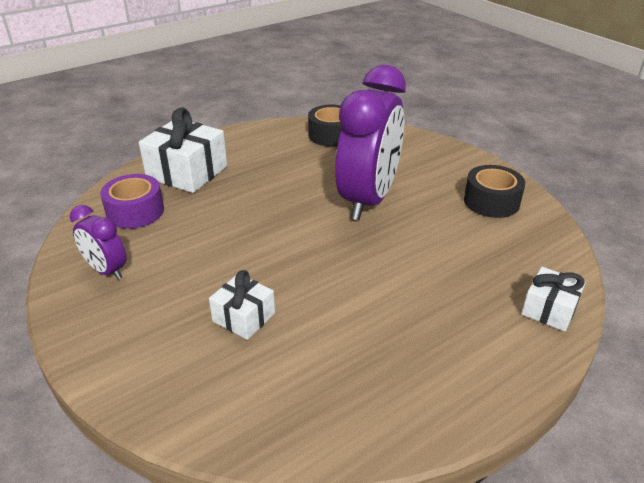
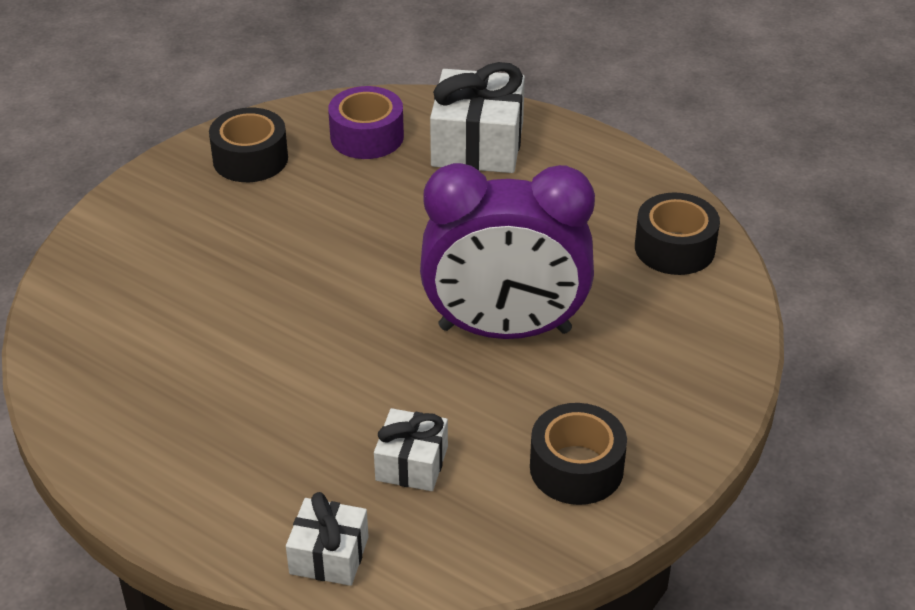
camera: 70 degrees right, 5 degrees up
purple clock [70,205,127,280] -> black tape [209,108,288,182]
white gift [209,270,275,340] -> white gift moved to [374,408,448,491]

